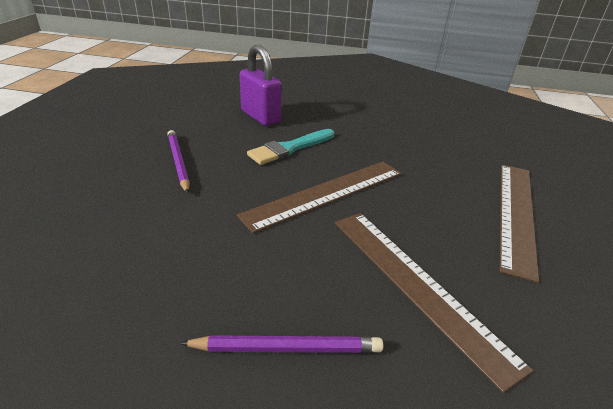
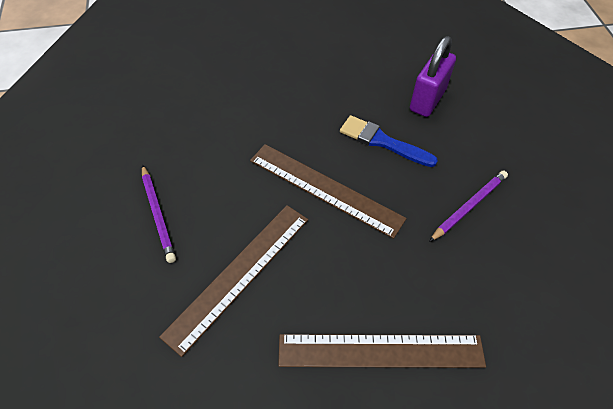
camera: 70 degrees right, 20 degrees up
purple pencil [167,130,190,194] -> purple pencil moved to [429,171,508,242]
turquoise brush [247,129,334,165] -> blue brush [340,115,438,167]

